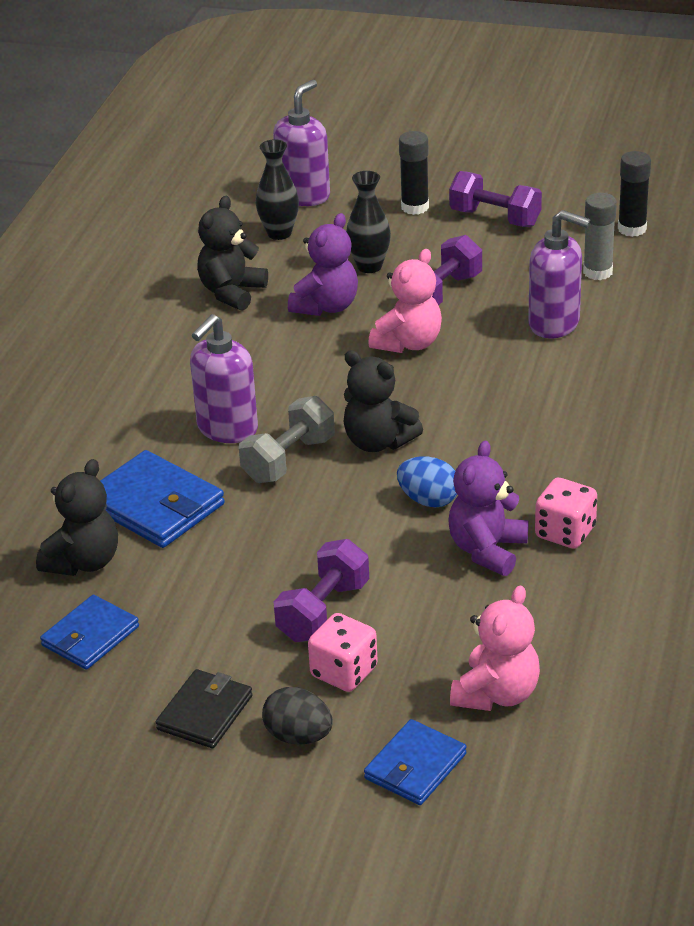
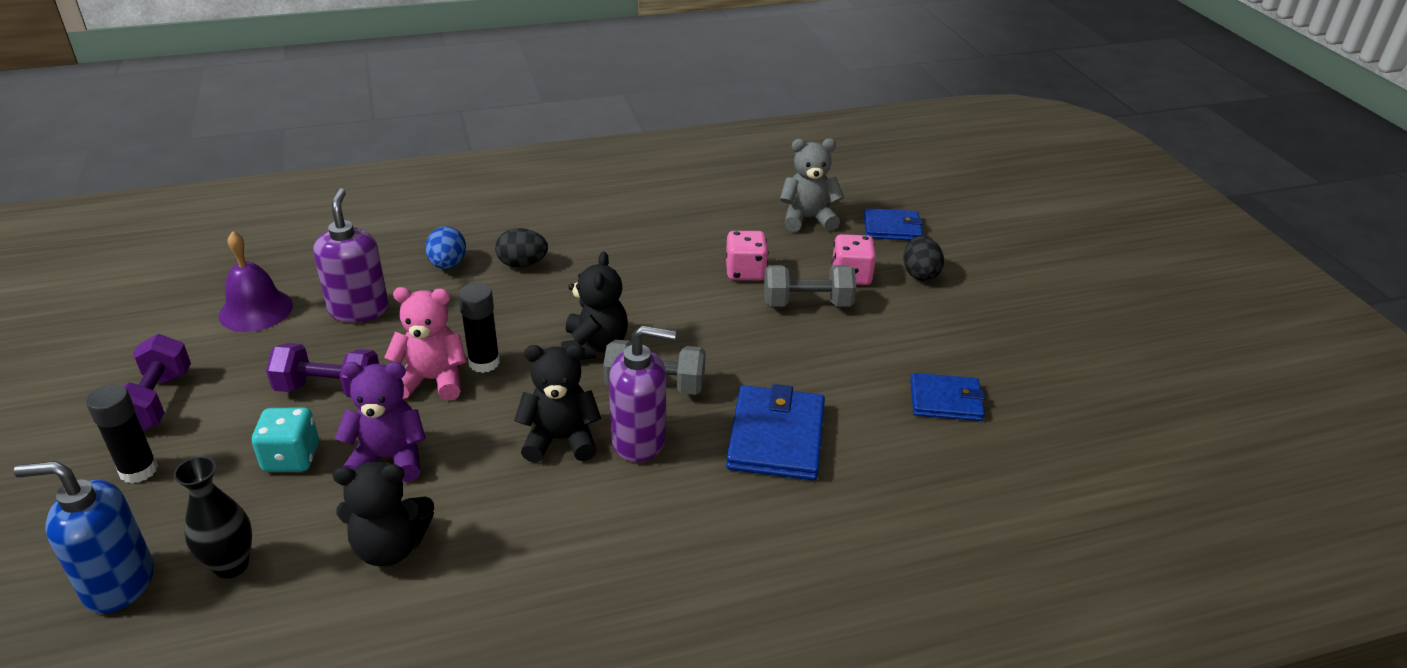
camera: 125 degrees left, 0 degrees up
black teddy bear [36,459,118,576] -> black teddy bear moved to [514,344,601,463]
black wallet [156,669,253,748] -> none
purple soap dispenser [273,80,330,206] -> blue soap dispenser [14,461,154,614]
purple dumbbell [274,539,369,642] -> grey dumbbell [764,265,856,307]
black vase [346,171,391,273] -> turquoise dice [252,407,319,472]
blue egg [397,456,457,508] -> blue egg moved to [425,226,466,269]
purple teddy bear [448,440,529,576] -> none
pink teddy bear [450,586,540,711] -> grey teddy bear [780,138,844,232]
pink dice [535,478,597,549] -> pink dice moved to [726,231,768,280]
grey glue stick [583,193,617,280] -> purple bell [219,231,293,332]
black glue stick [618,151,651,237] -> black glue stick moved to [458,283,500,373]
none -> black egg [495,228,548,268]

